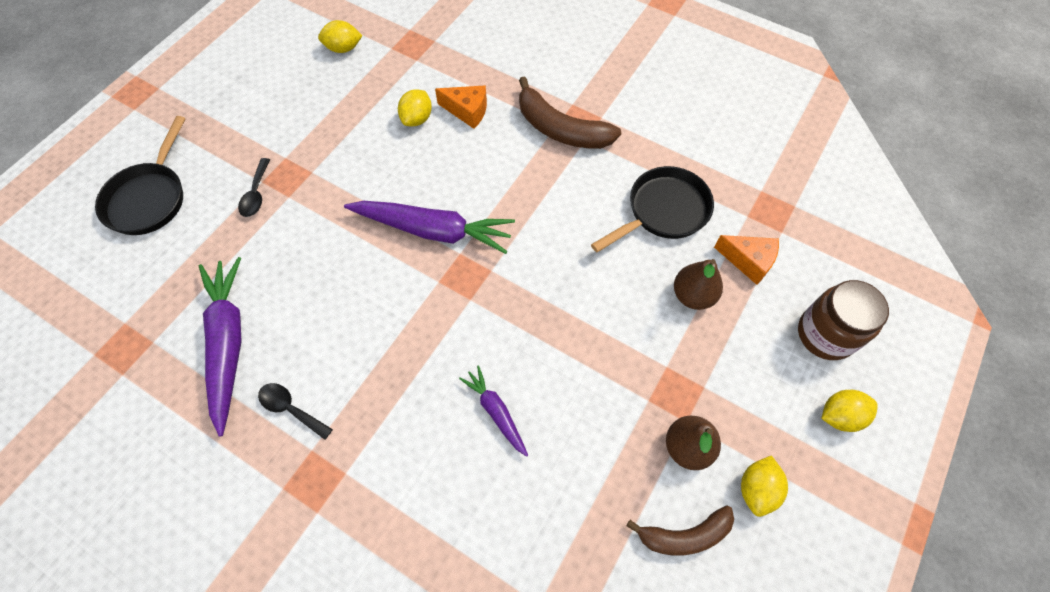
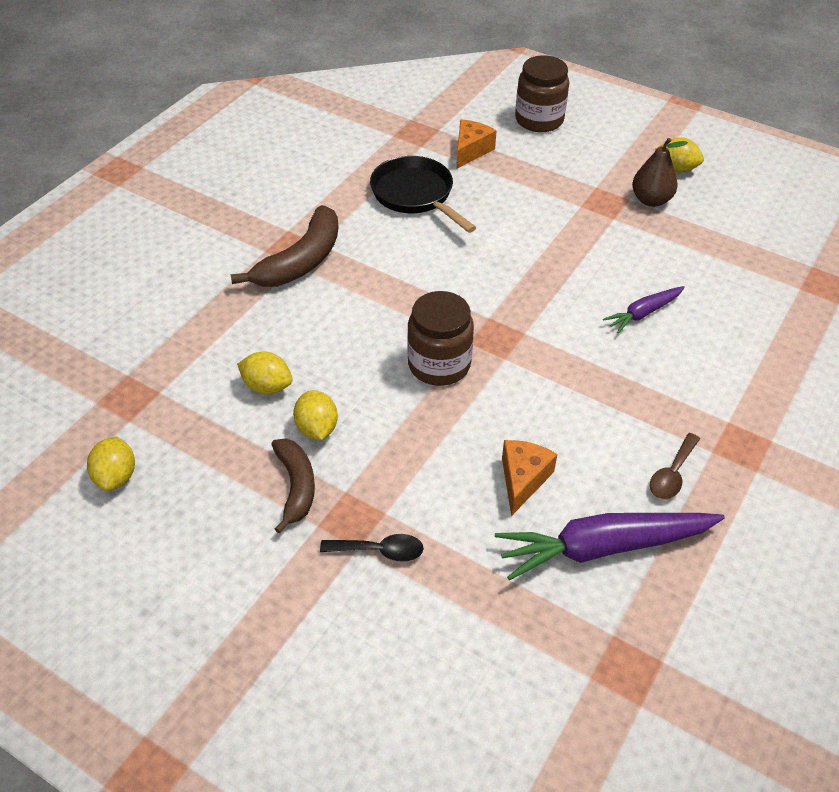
camera: 90 degrees left, 15 degrees down
black pan [95,116,186,235] -> none
black spoon [258,383,333,440] -> brown spoon [650,433,700,499]
purple carrot [344,201,515,254] -> brown jar [407,291,474,386]
orange cheese [435,85,487,129] -> orange cheese moved to [502,440,557,516]
brown banana [627,505,734,556] -> brown banana moved to [271,438,315,534]
brown pear [674,259,723,310] -> none
yellow lemon [822,390,878,432] -> yellow lemon moved to [293,390,338,440]

